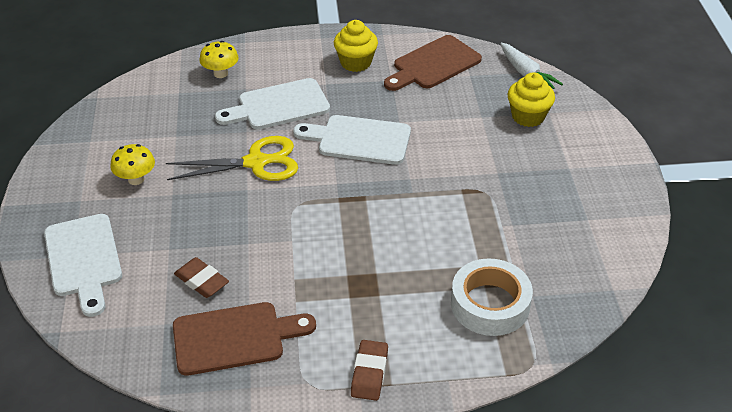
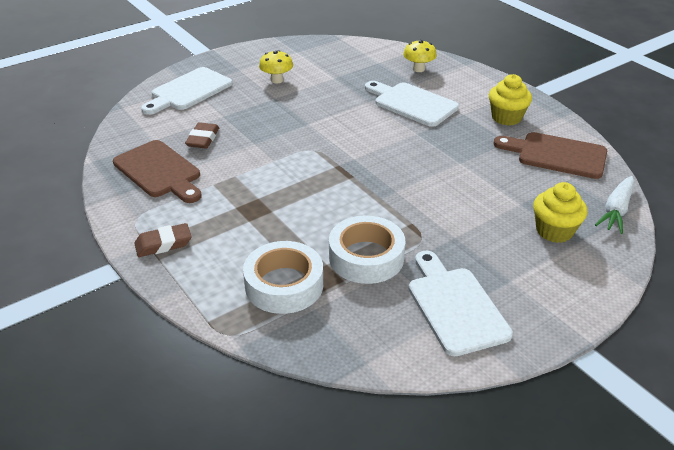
camera: 60 degrees right, 5 degrees down
yellow scissors [166,136,298,181] -> none
white cutting board [293,115,411,165] -> white cutting board moved to [409,251,513,356]
none -> white tape [329,215,405,284]

